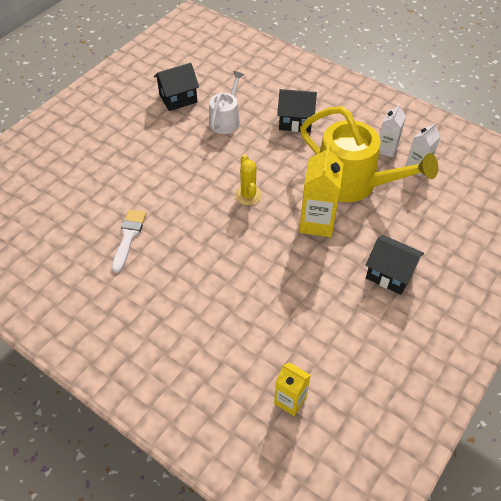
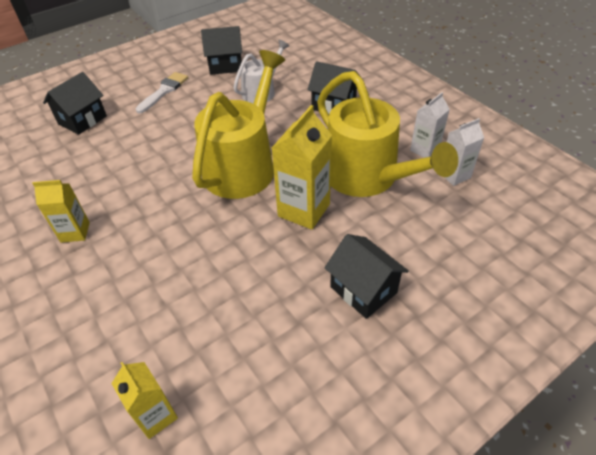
camera: 20 degrees right, 5 degrees down
white brush [112,209,146,273] -> white brush moved to [135,72,188,113]
yellow cactus [235,155,262,205] -> yellow watering can [192,50,285,199]
none -> yellow carton [32,180,90,243]
none -> black house [43,72,107,135]

